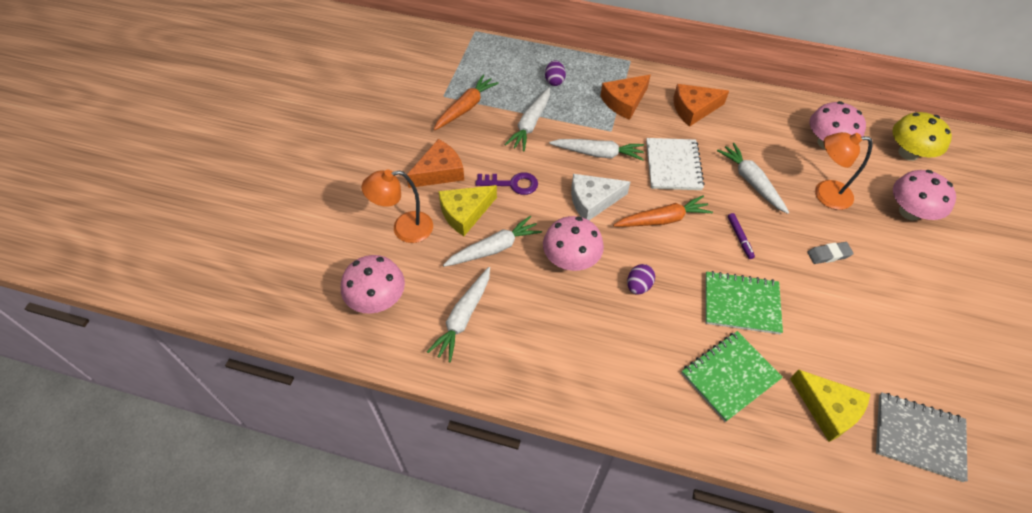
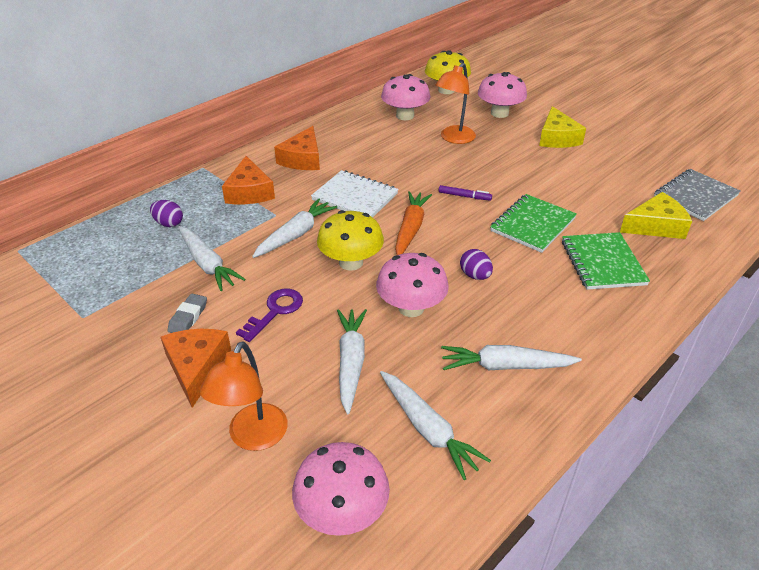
camera: 60 degrees left, 15 degrees down
orange carrot [434,75,499,130] -> none
yellow cheese [438,185,497,236] -> yellow cheese moved to [539,106,586,148]
white cheese [571,174,630,220] -> yellow mushroom [317,210,384,271]
white carrot [717,143,789,214] -> white carrot moved to [441,345,582,370]
grey eraser [808,242,854,264] -> grey eraser moved to [168,294,207,333]

